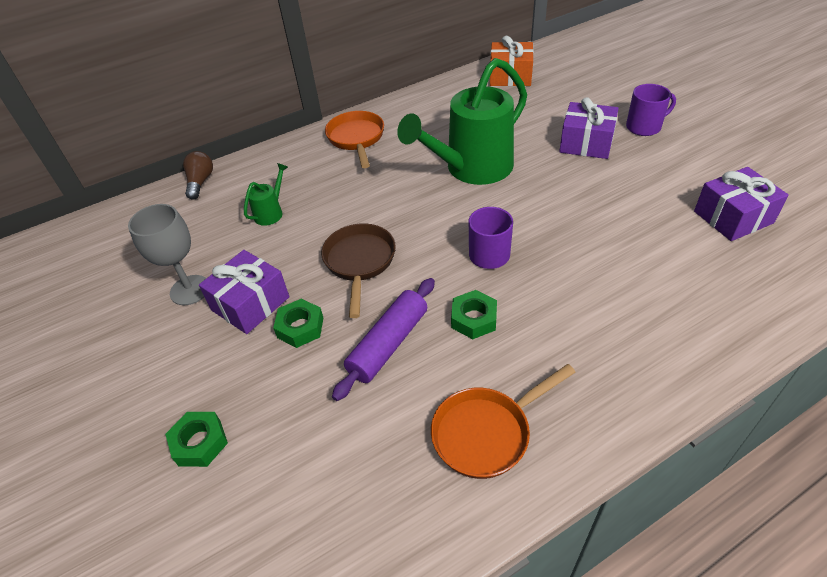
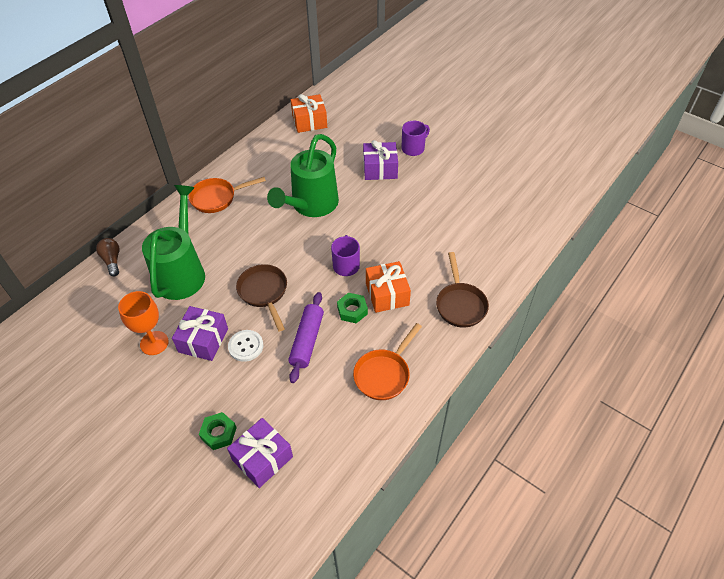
camera: 25 degrees left, 5 degrees up
grey goblet [128,204,206,305] -> orange goblet [118,291,169,355]
green watering can [244,163,288,226] -> green watering can [142,185,205,300], size x2.40
green nut [273,299,323,348] -> white button [228,330,263,362]
orange pan [325,111,384,168] -> orange pan turned 75 degrees counterclockwise [188,177,266,213]
purple gift [694,167,789,241] -> purple gift moved to [227,418,293,488]
none -> orange gift [366,261,411,313]
none -> brown pan [436,252,489,328]

